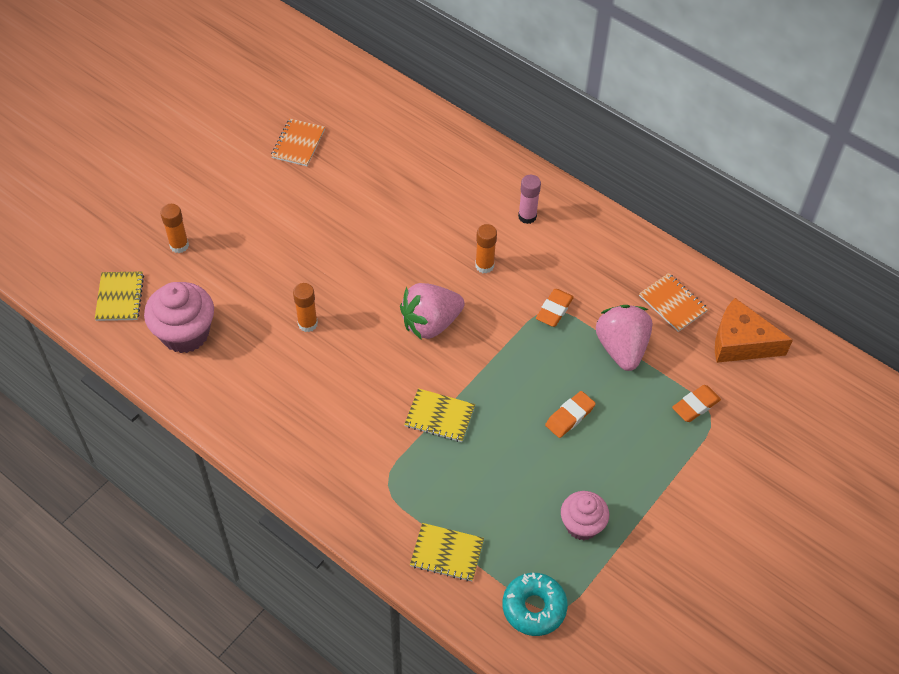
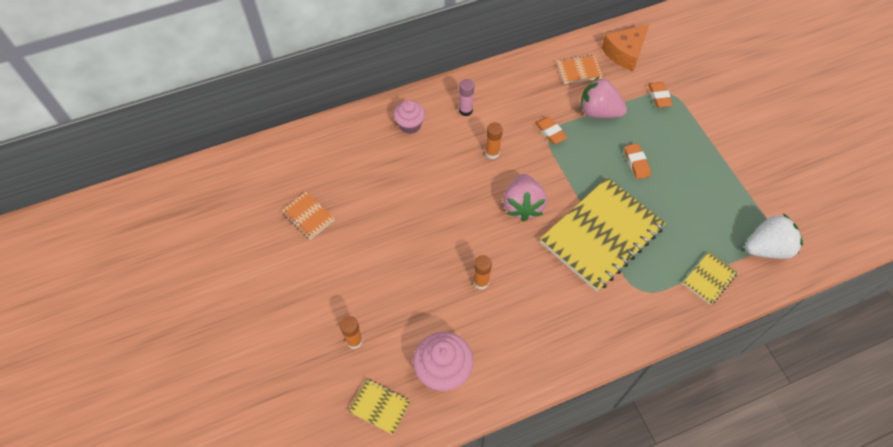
camera: 60 degrees left, 5 degrees up
yellow notebook [404,388,475,442] -> yellow notebook [540,177,666,291], size x2.30
turquoise donut [503,573,568,636] -> white strawberry [745,213,803,259]
pink cupcake [561,491,609,540] -> pink cupcake moved to [393,100,425,134]

